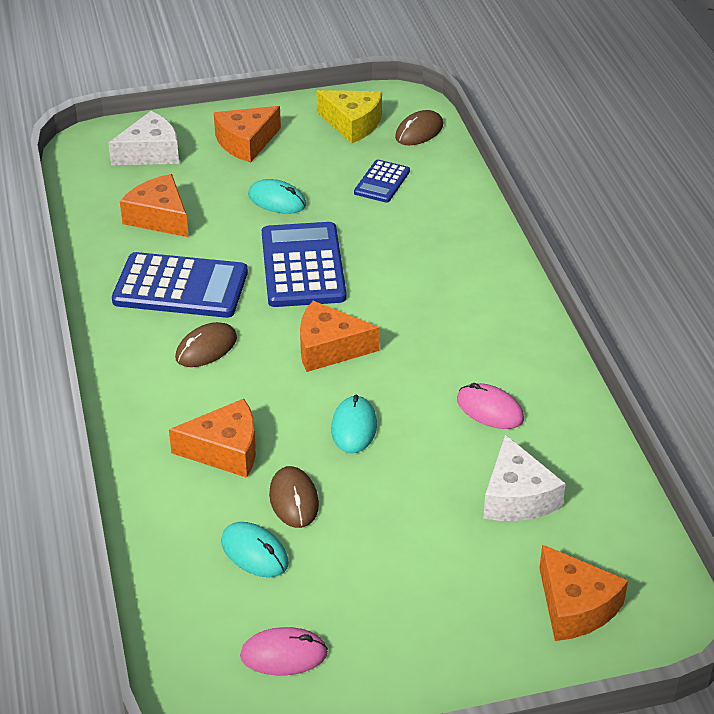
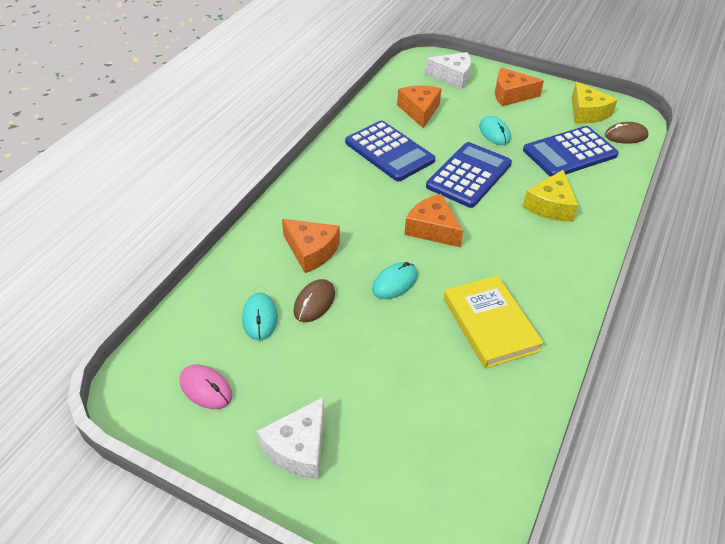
camera: 40 degrees right, 5 degrees up
brown mouse [175,322,237,367] -> none
blue calculator [354,160,410,203] -> blue calculator [523,126,619,177], size x1.88
pink mouse [457,383,524,429] -> yellow book [444,275,544,369]
white cheese [483,434,566,521] -> white cheese moved to [257,397,325,480]
orange cheese [539,544,628,641] -> none
none -> yellow cheese [523,170,578,222]

